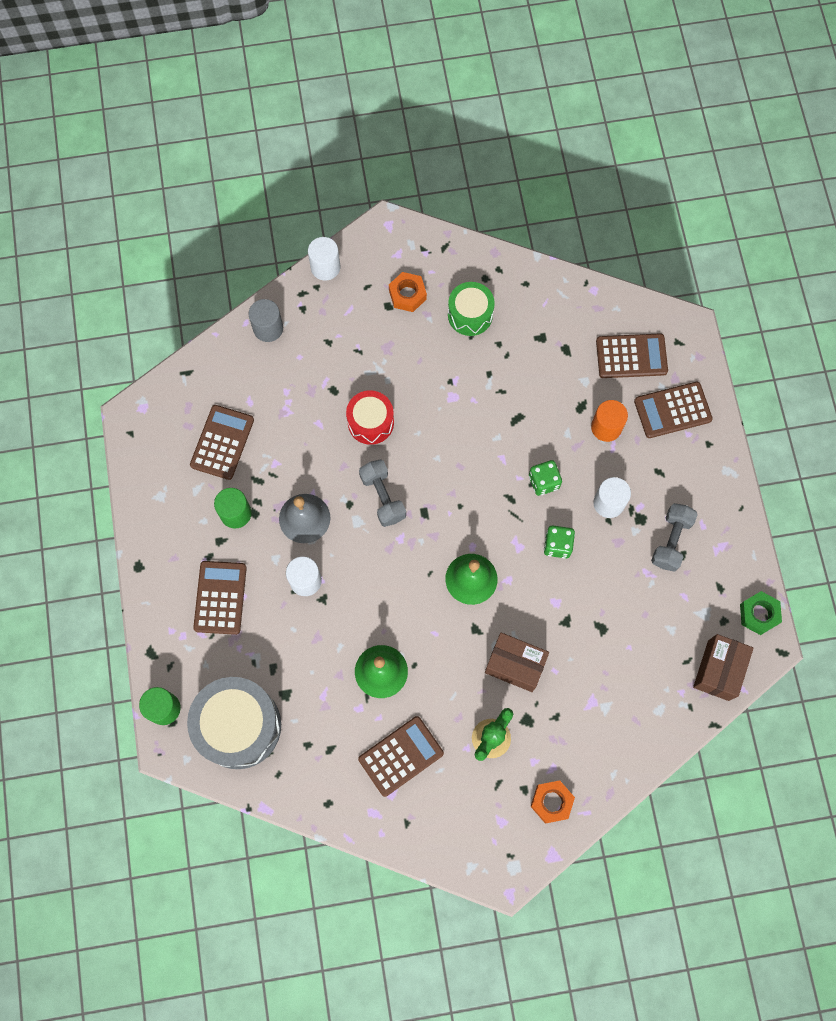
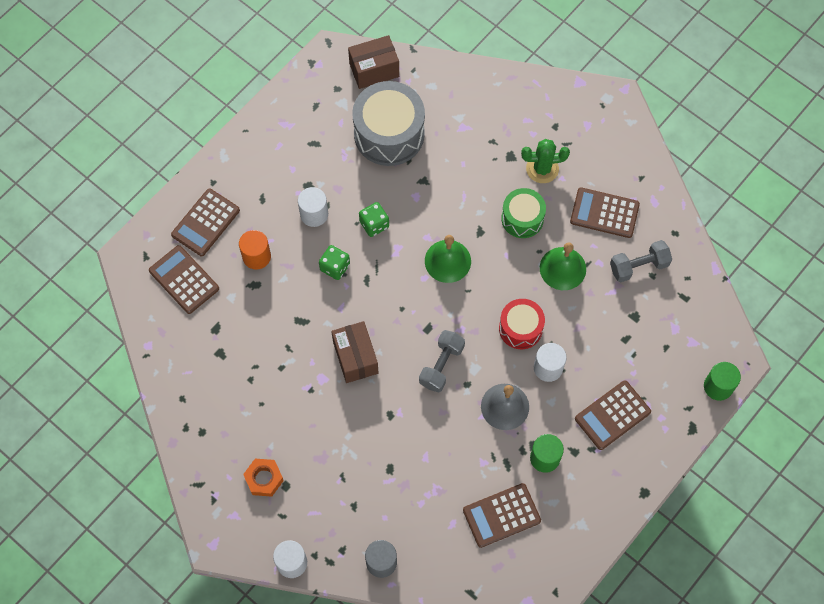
camera: 130 degrees left, 5 degrees down
grey drum [187,677,281,769] -> grey drum moved to [352,81,425,166]
red drum [346,390,394,445] -> red drum moved to [499,299,545,349]
green drum [448,282,495,336] -> green drum moved to [501,188,546,238]
brown box [485,633,549,692] -> brown box moved to [331,321,379,383]
orange nut [530,780,575,824] -> none
brown calculator [634,382,713,438] -> brown calculator turned 90 degrees clockwise [171,188,240,256]
grey dumbbell [651,503,698,572] -> grey dumbbell moved to [610,240,672,282]
green nut [740,591,782,635] -> none

